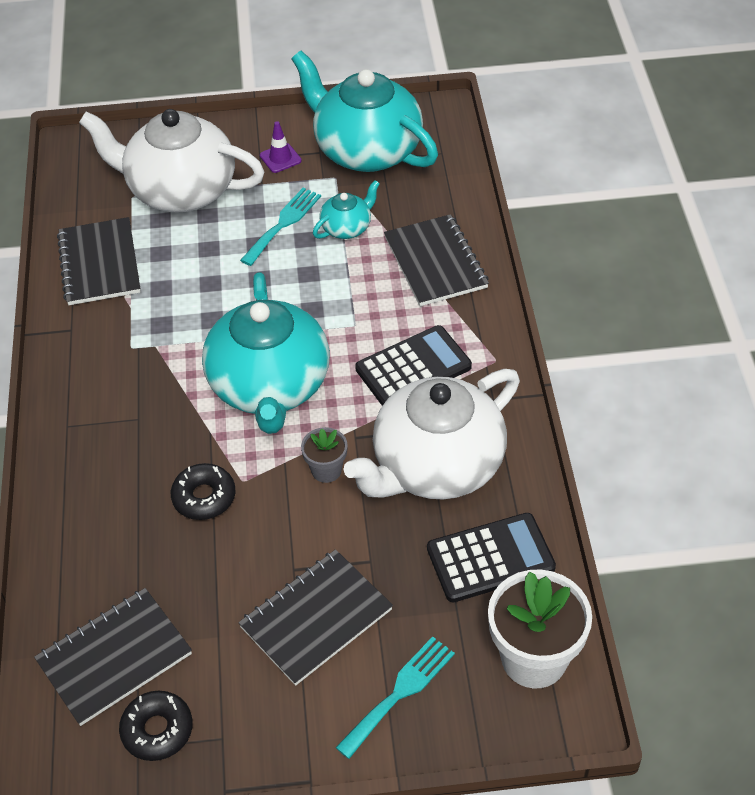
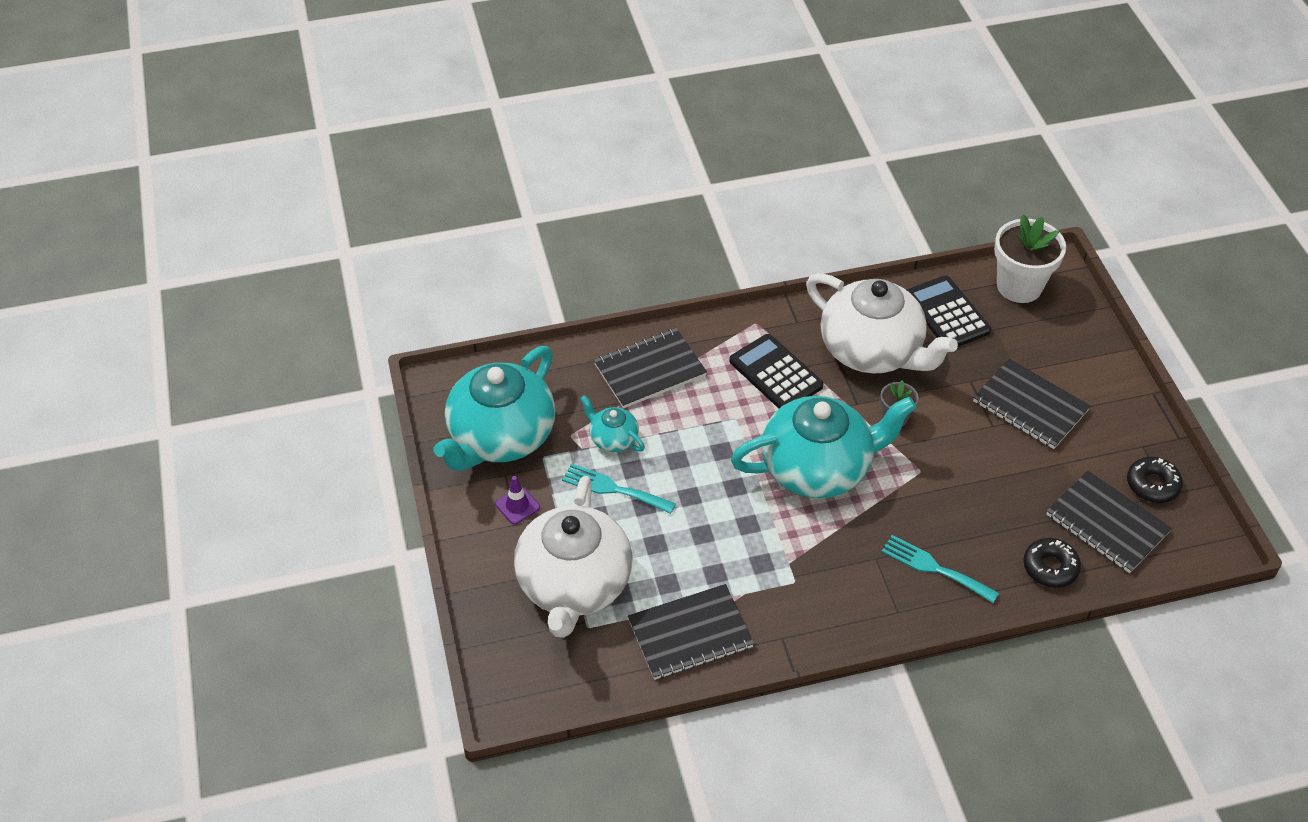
camera: 100 degrees left, 0 degrees up
black donut [171,463,235,520] -> black donut moved to [1023,538,1081,588]
turquoise fork [335,636,455,759] -> turquoise fork moved to [881,535,999,603]

